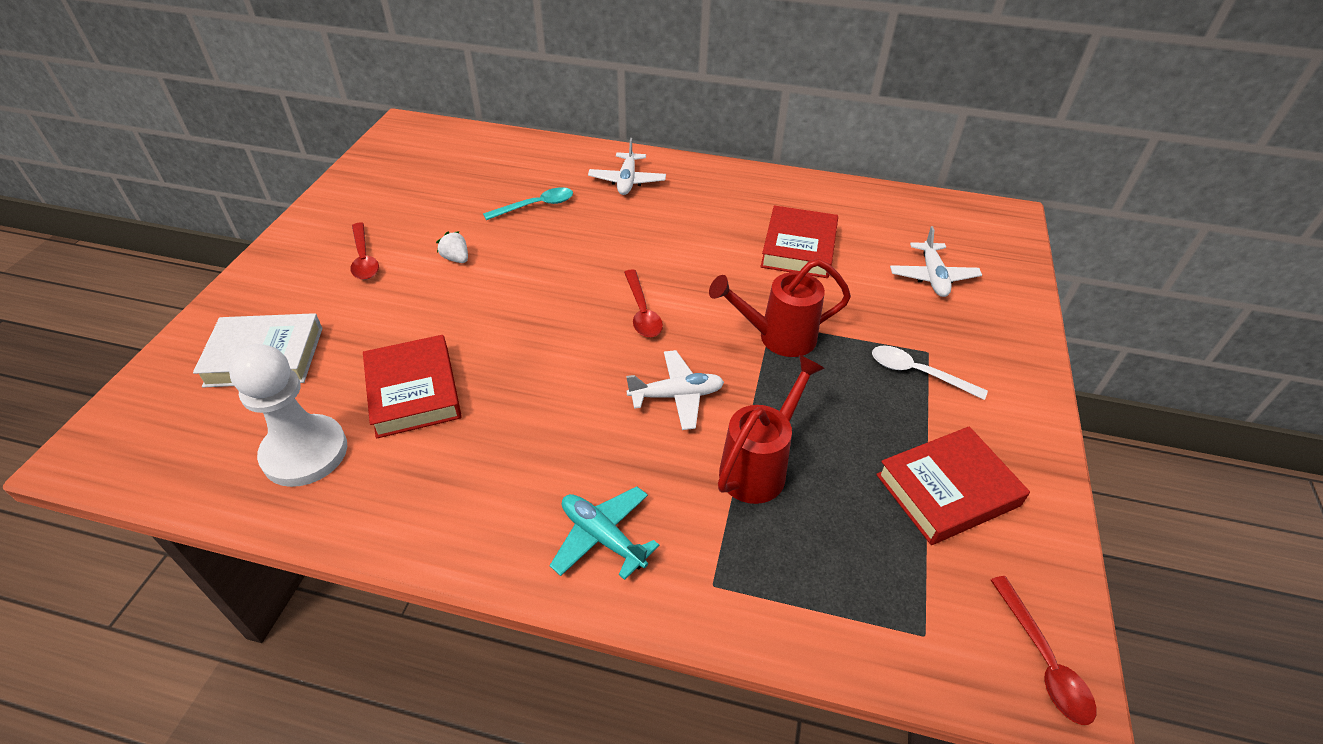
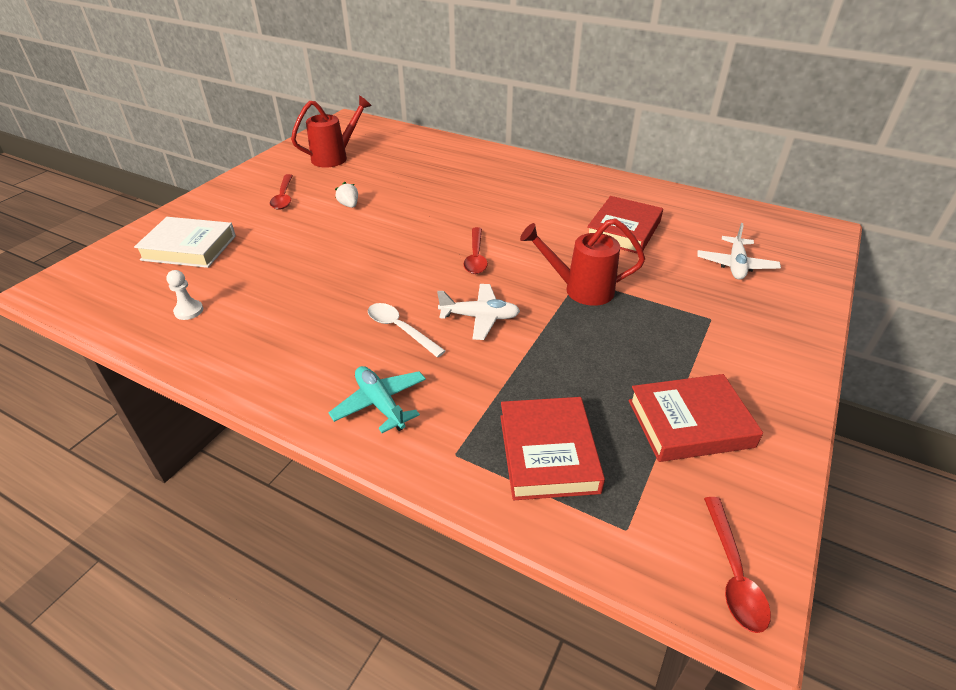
camera: 15 degrees right, 5 degrees down
white pawn [229,344,347,487] -> white pawn [166,270,203,320], size x0.44
red book [363,335,462,439] -> red book moved to [500,397,605,500]
turquoise spoon [483,187,573,220] -> none
white plane [588,138,666,195] -> none
red watering can [718,355,825,504] -> red watering can moved to [291,96,372,168]
white spoon [872,346,988,400] -> white spoon moved to [368,303,446,358]

